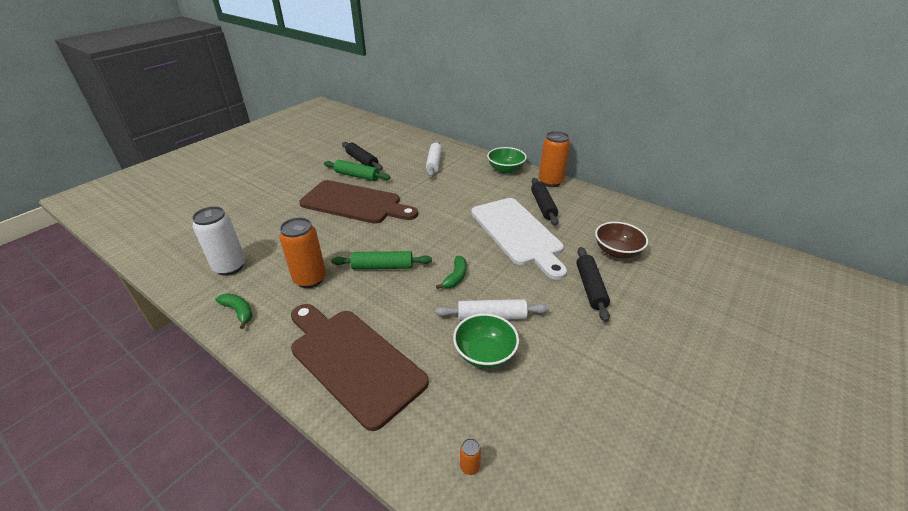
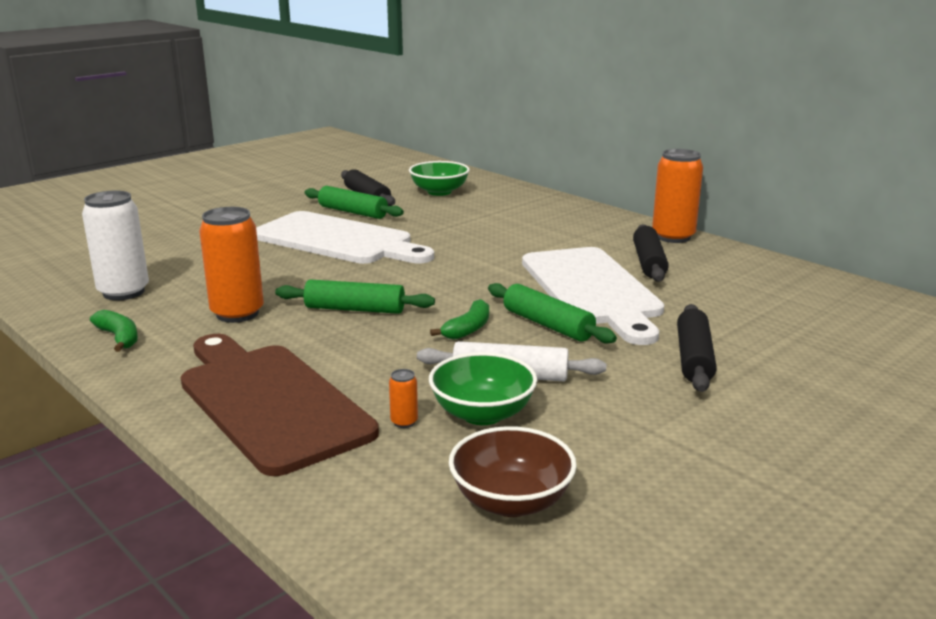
camera: 10 degrees right, 15 degrees down
brown cutting board [299,180,418,224] -> white cutting board [256,211,434,264]
white rolling pin [426,141,442,177] -> none
orange can [460,438,481,475] -> orange can moved to [389,369,418,428]
green bowl [487,147,527,174] -> green bowl moved to [409,161,470,196]
brown bowl [595,222,648,259] -> brown bowl moved to [449,426,577,517]
none -> green rolling pin [488,283,617,344]

